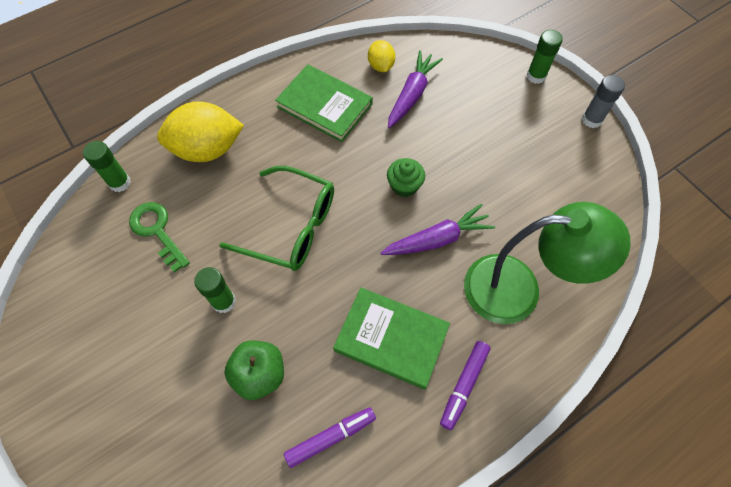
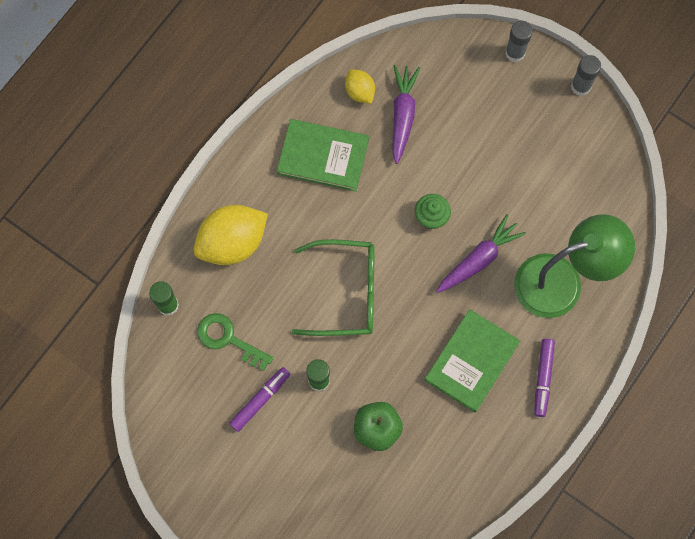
camera: 20 degrees left, 10 degrees up
purple marker [284,407,376,468] -> purple marker moved to [229,367,290,432]
green book [333,287,450,390] -> green book turned 60 degrees counterclockwise [424,309,520,413]
green glue stick [527,30,563,84] -> grey glue stick [505,21,533,62]

